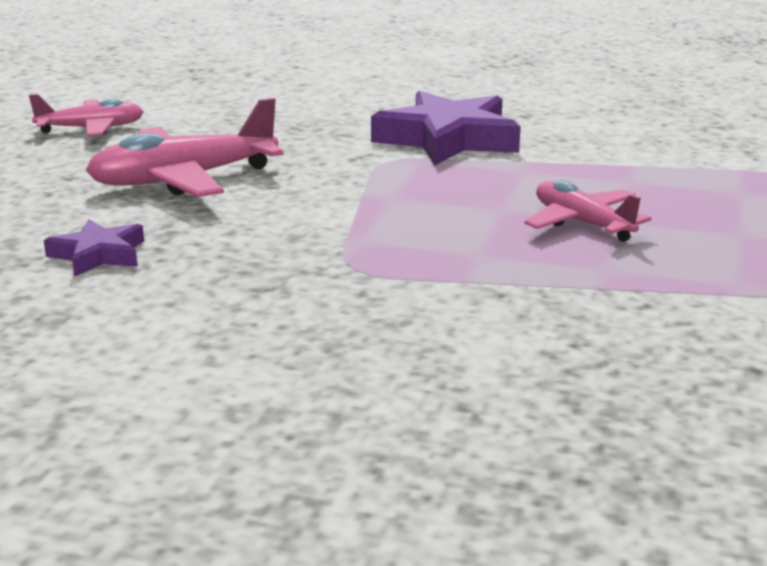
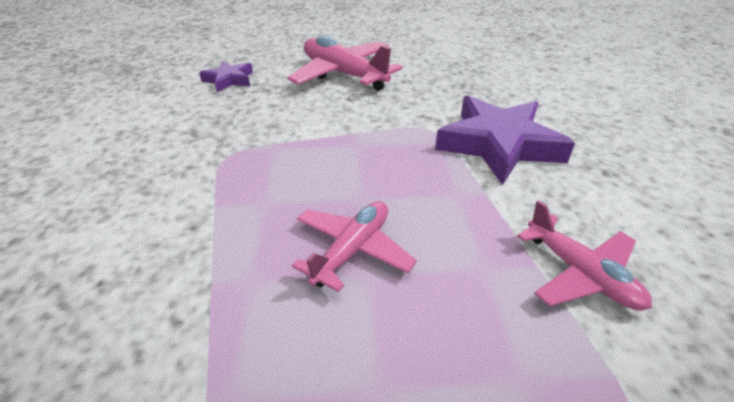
camera: 70 degrees right, 15 degrees up
pink plane [29,94,144,136] -> pink plane moved to [517,200,652,311]

